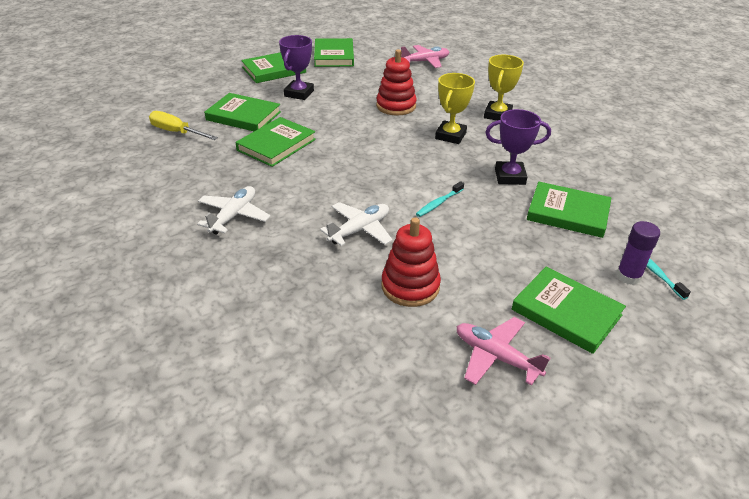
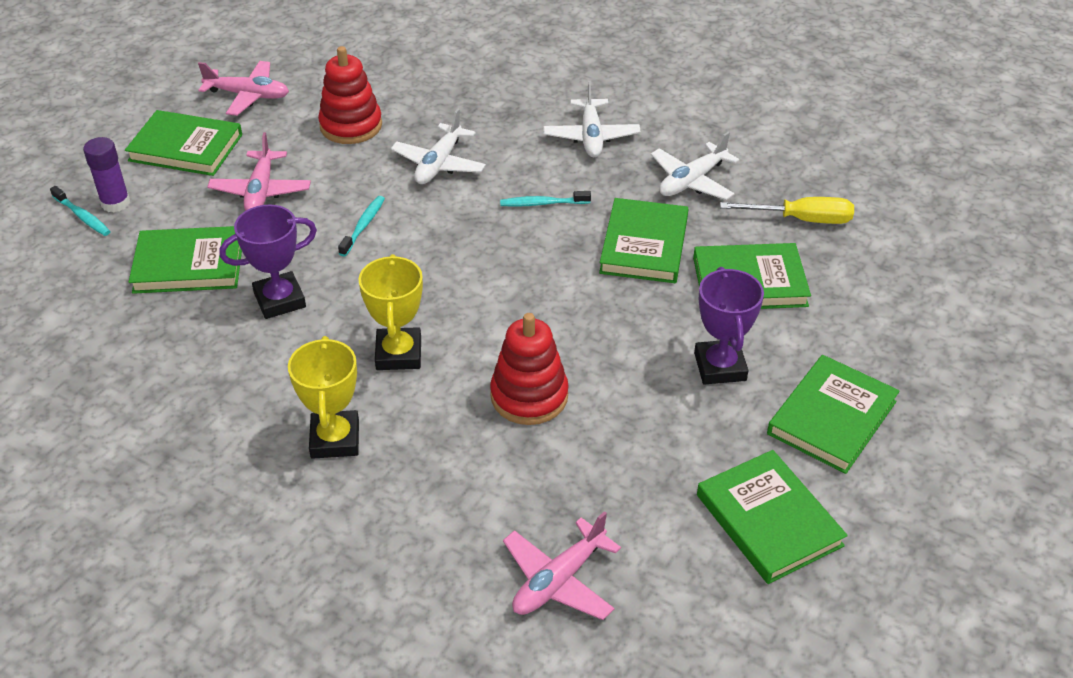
camera: 155 degrees right, 5 degrees up
none -> pink plane [207,132,311,211]
none -> turquoise toothbrush [500,191,591,207]
none -> white plane [651,132,739,200]

